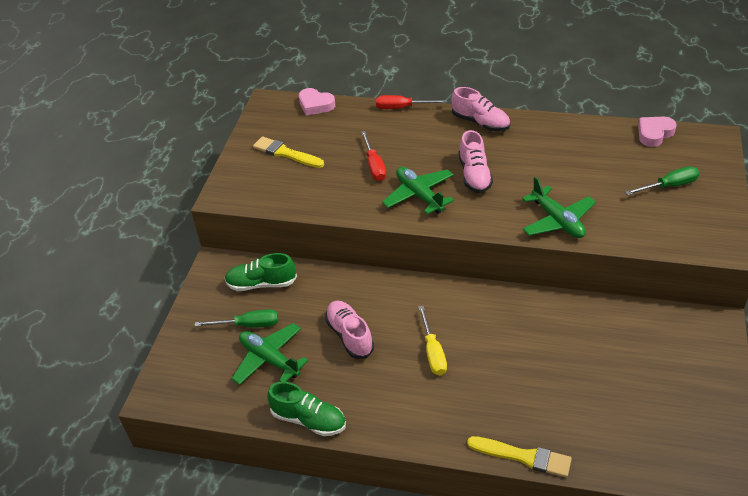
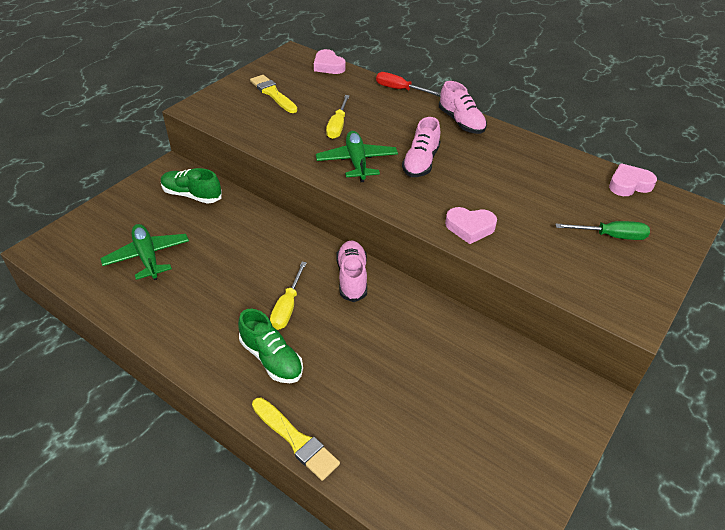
camera: 20 degrees right, 0 degrees up
green screwdriver [195,309,278,328] -> none
green shoe [267,382,346,436] -> green shoe moved to [238,309,303,383]
pink shoe [325,301,374,359] -> pink shoe moved to [336,241,367,302]
red screwdriver [361,131,386,181] -> yellow screwdriver [326,95,350,139]
green plane [522,177,596,238] -> pink heart [445,207,497,244]

